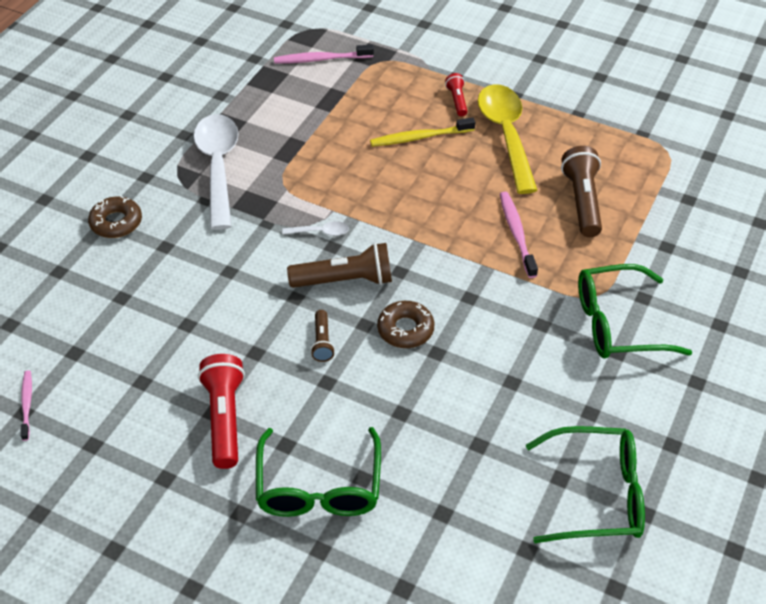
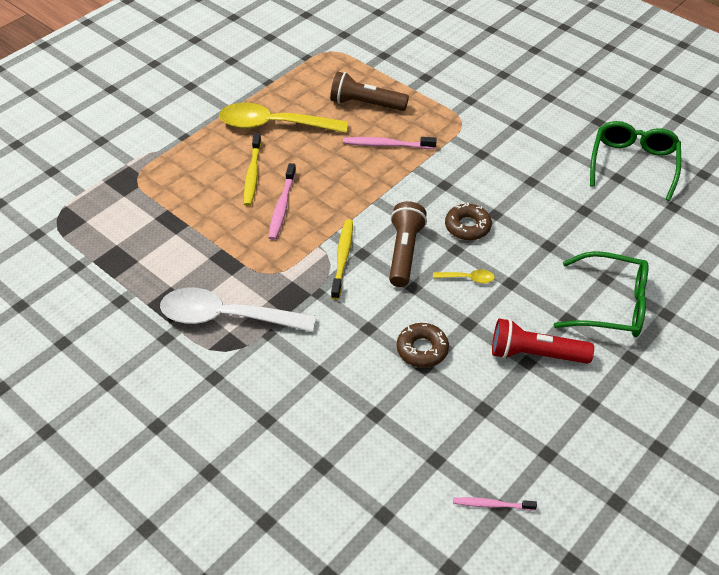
camera: 75 degrees left, 0 degrees up
brown donut [88,196,142,238] -> brown donut moved to [397,323,449,368]
pink toothbrush [274,45,374,63] -> pink toothbrush moved to [268,163,296,240]
white spoon [282,221,349,236] -> yellow toothbrush [331,219,353,300]
brown flashlight [311,310,335,362] -> yellow spoon [433,269,495,283]
red flashlight [445,73,467,116] -> none
green glasses [578,264,693,359] -> none

